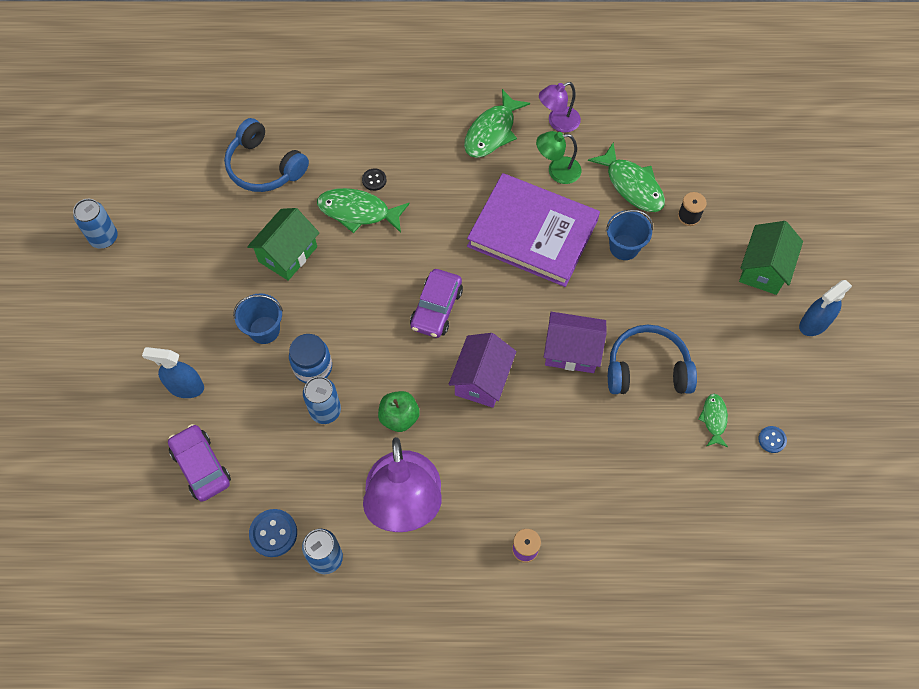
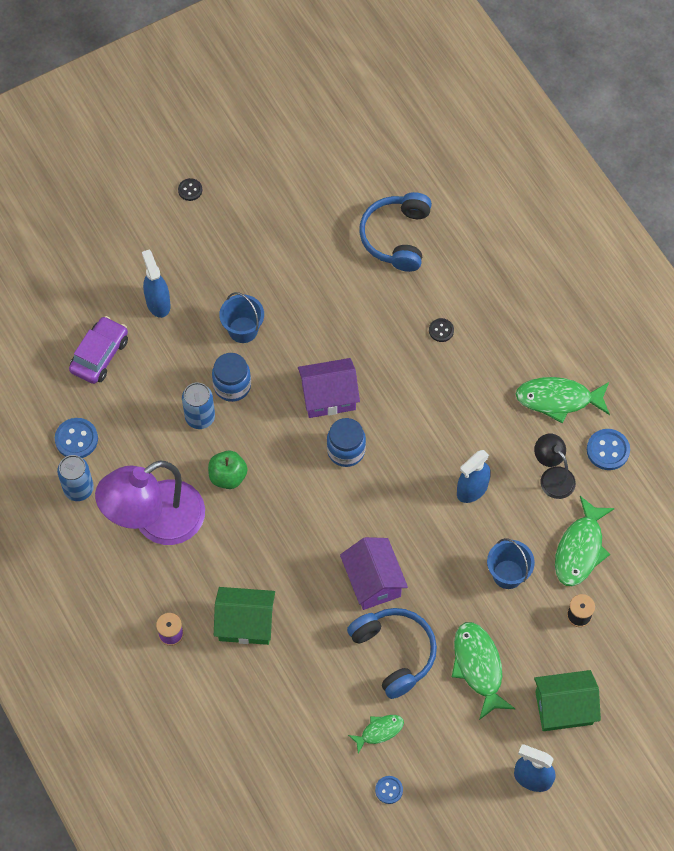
camera: 60 degrees right, 0 degrees up
blue can [73,199,118,248] -> none
green house [247,208,319,281] -> green house moved to [214,587,275,645]
green fish [317,188,410,233] -> green fish moved to [452,622,515,720]
purple car [410,269,463,338] -> blue jar [327,418,366,467]
purple house [448,333,516,408] -> purple house moved to [298,358,360,418]
purple book [467,173,600,287] -> blue spray bottle [457,450,491,503]
green lamp [536,131,581,184] -> black lamp [534,434,576,499]
purple lamp [539,82,581,132] -> blue button [587,429,630,470]
none -> black button [178,178,202,201]

